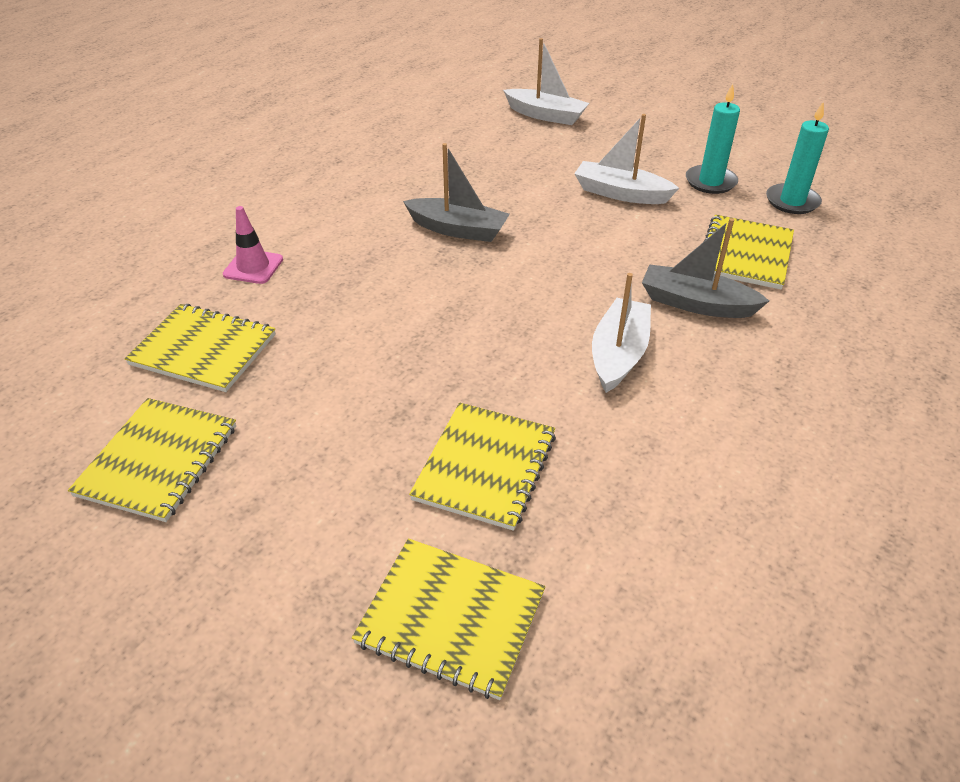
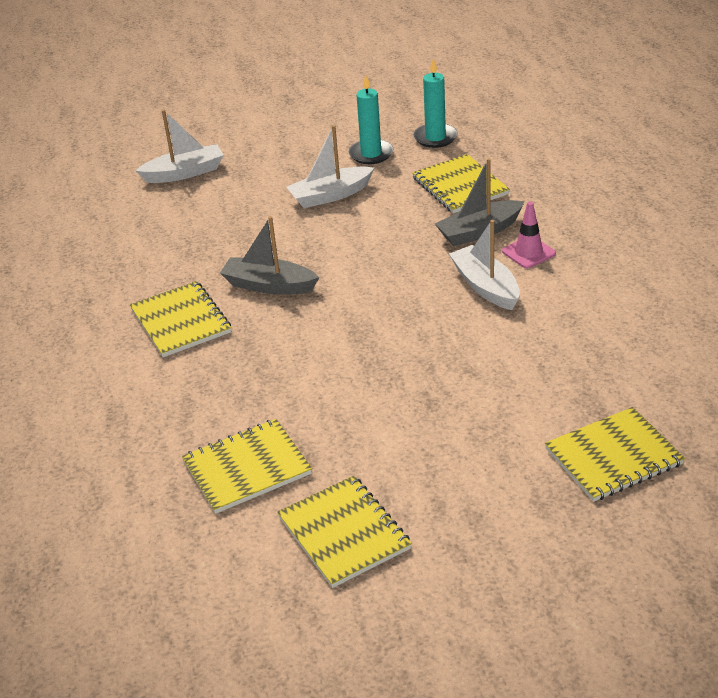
camera: 45 degrees left, 5 degrees down
pink traffic cone [223,206,283,284] -> pink traffic cone moved to [502,202,556,268]
grey boat [403,143,510,242] -> grey boat turned 135 degrees counterclockwise [220,216,320,295]
yellow notebook [409,403,556,531] -> yellow notebook moved to [130,281,231,357]

